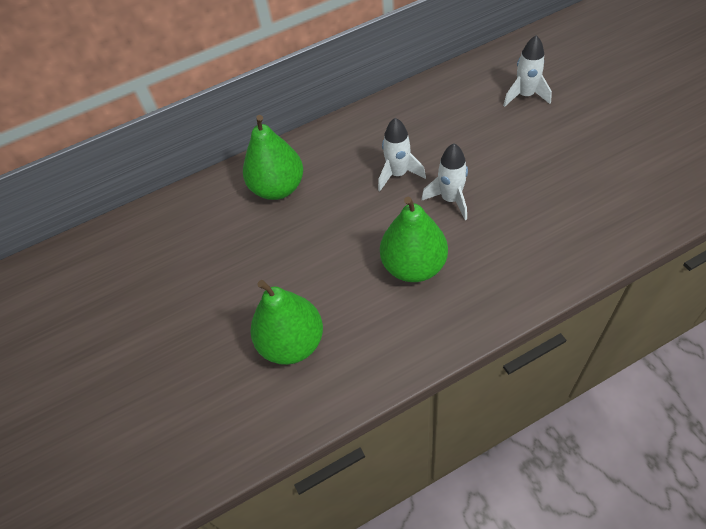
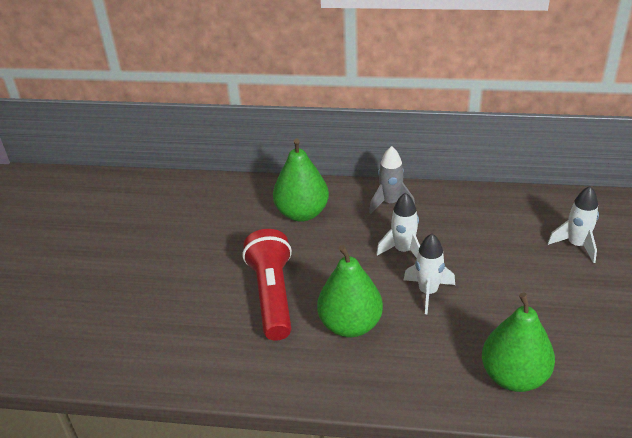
camera: 30 degrees right, 15 degrees down
green pear [250,280,323,365] -> green pear moved to [482,293,555,392]
none -> red flashlight [242,229,292,341]
none -> grey rocket [369,146,415,214]

